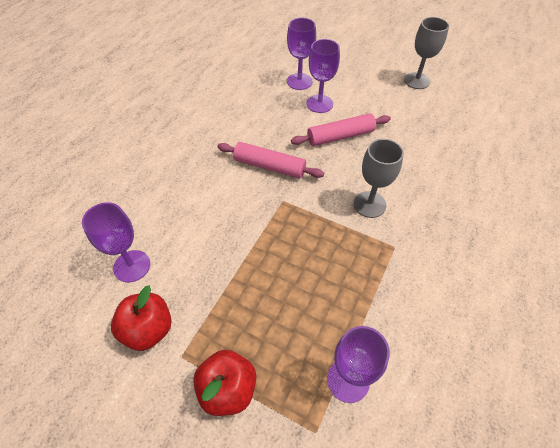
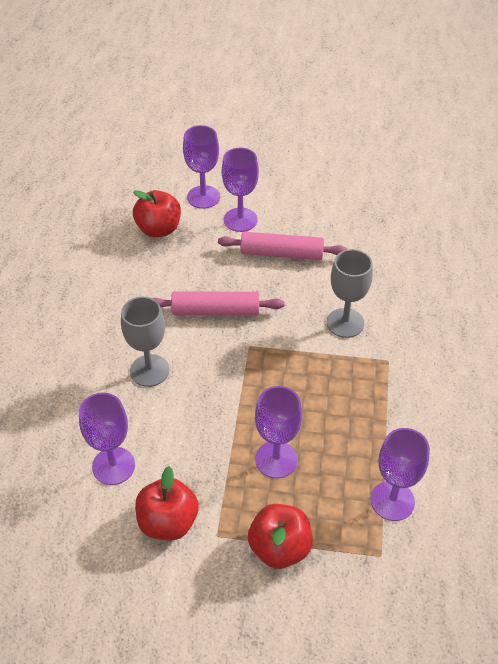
camera: 20 degrees left, 5 degrees down
pink rolling pin [291,113,391,146] -> pink rolling pin turned 45 degrees clockwise [218,232,347,260]
grey goblet [404,17,449,89] -> grey goblet moved to [121,297,169,387]
none -> red apple [133,190,181,237]
none -> purple goblet [255,386,302,478]

